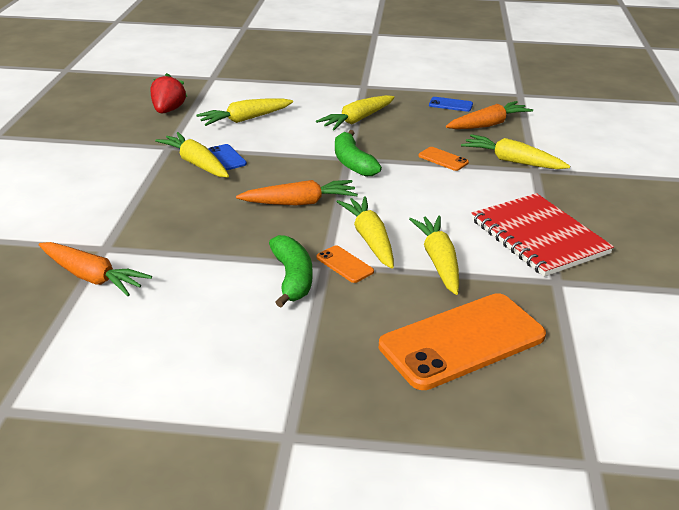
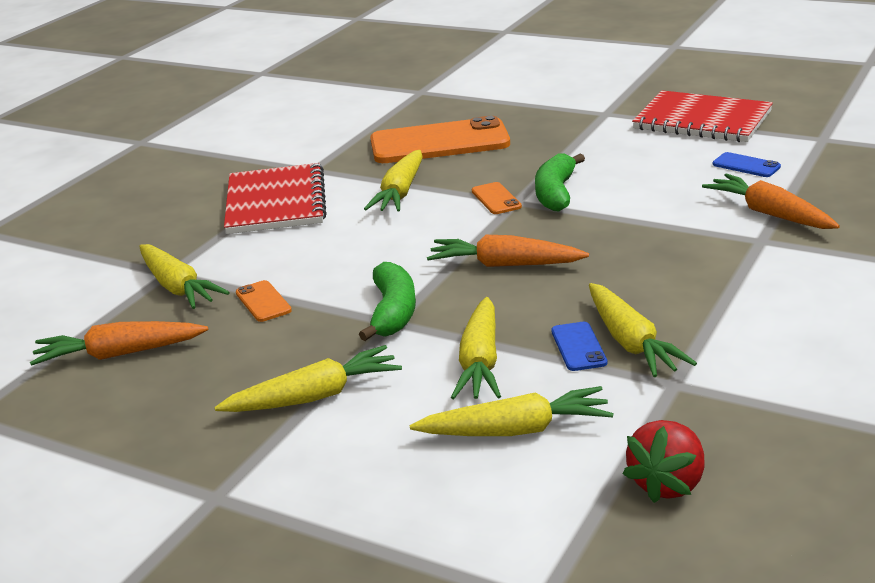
camera: 155 degrees left, 5 degrees down
yellow carrot [337,196,394,269] -> yellow carrot moved to [451,297,501,399]
blue phone [429,97,473,112] -> blue phone moved to [713,152,781,177]
none -> red notebook [632,90,773,142]

